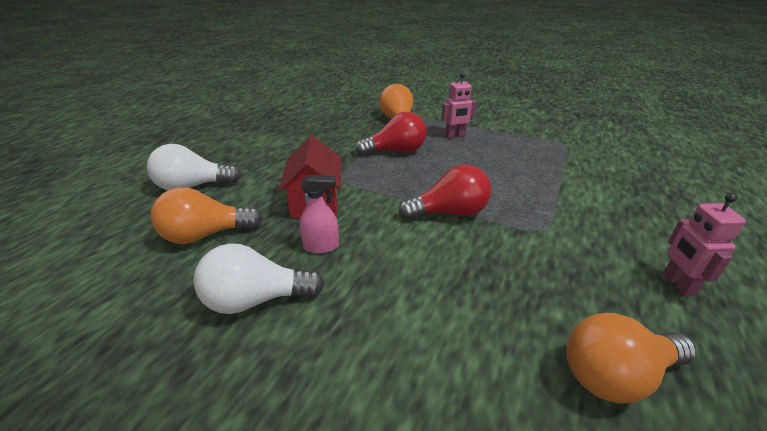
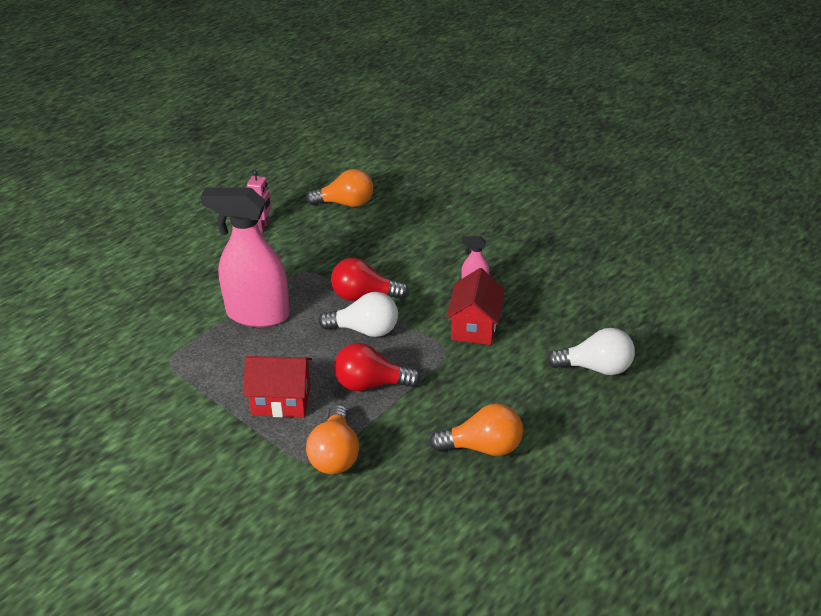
camera: 165 degrees left, 5 degrees up
orange light bulb [151,187,263,244] -> orange light bulb moved to [429,404,523,456]
white light bulb [194,243,325,314] -> white light bulb moved to [319,292,398,337]
pink robot [442,72,476,138] -> red house [243,356,312,417]
none -> pink spray bottle [201,187,290,327]

